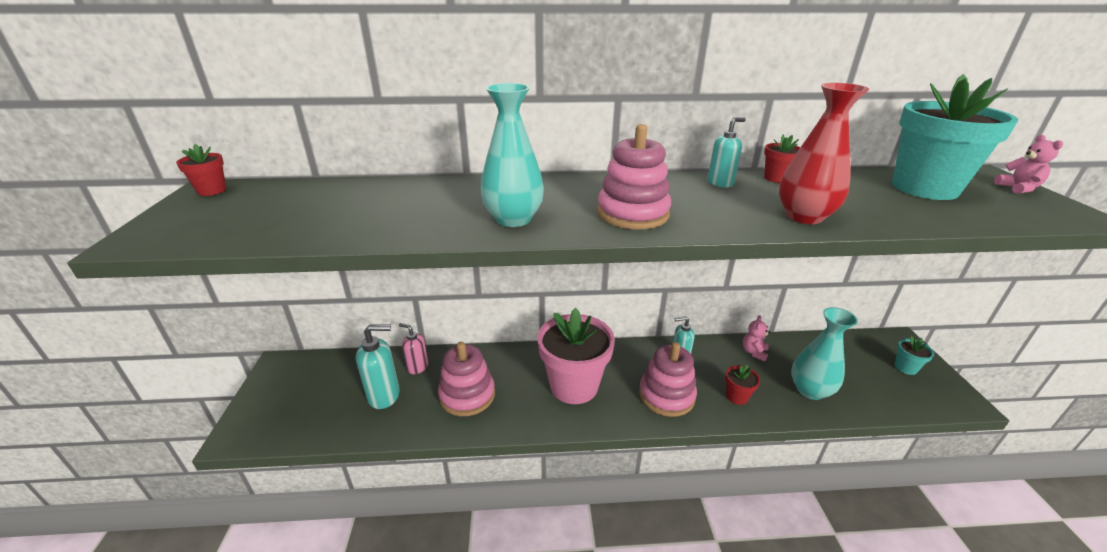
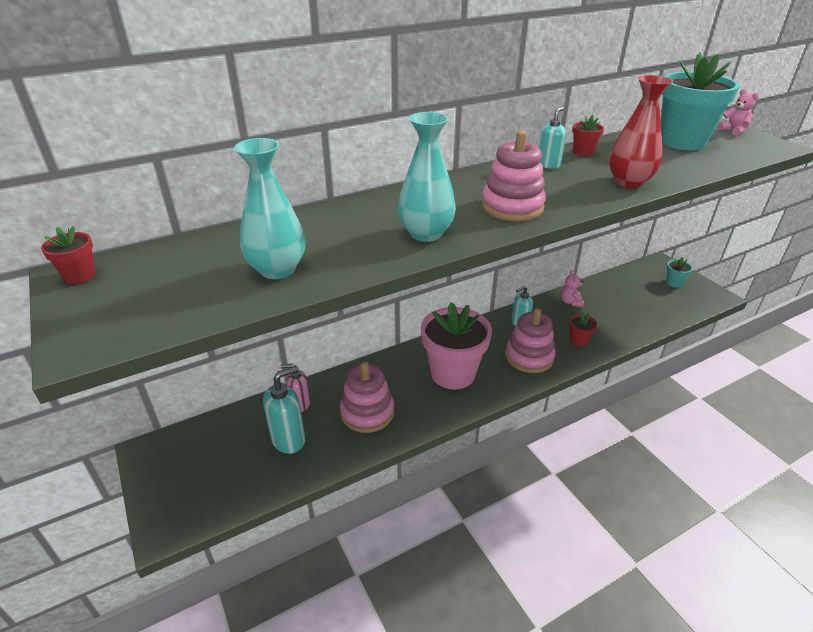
camera: 25 degrees left, 5 degrees up
turquoise vase [791,307,858,400] -> turquoise vase moved to [234,138,305,279]

